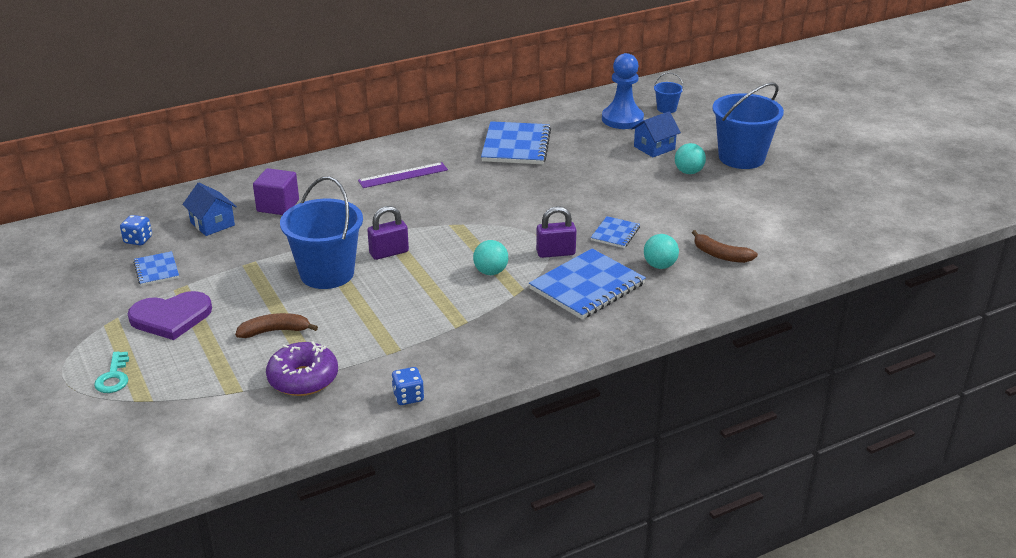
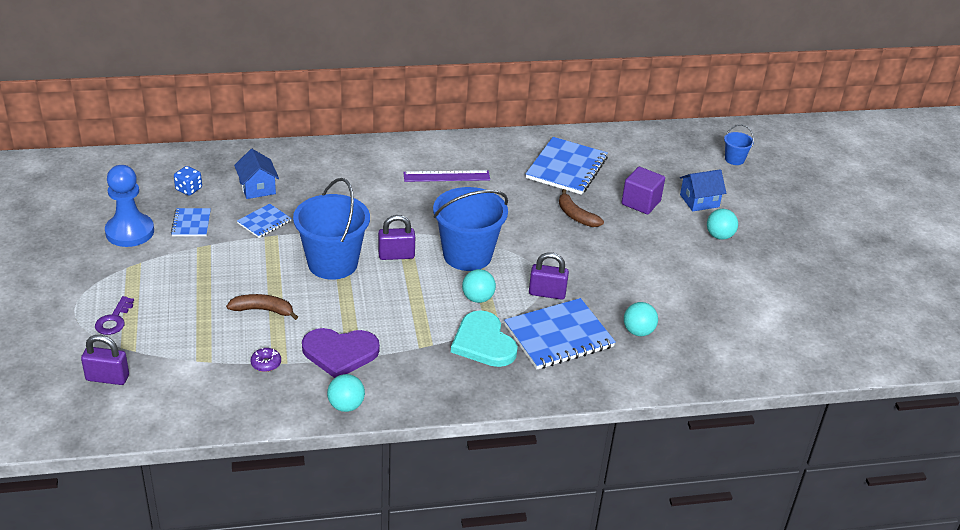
camera: 15 degrees right, 5 degrees up
turquoise key [94,351,129,393] -> purple key [95,296,134,335]
purple heart [128,291,212,340] -> purple heart moved to [302,328,380,378]
purple cube [253,168,299,215] -> purple cube moved to [621,167,665,214]
purple donut [266,341,338,396] -> purple donut [250,348,281,372], size x0.47
blue dice [391,367,424,405] -> turquoise ball [327,374,365,412]
blue notebook [591,216,640,248] -> blue notebook moved to [237,204,292,238]
blue pawn [602,53,644,129] -> blue pawn moved to [105,165,154,247]
brown banana [692,230,758,263] -> brown banana moved to [559,189,604,227]
blue bucket [712,82,784,169] -> blue bucket moved to [433,187,508,271]
none -> purple padlock [81,335,129,385]
none -> turquoise heart [451,310,518,367]

